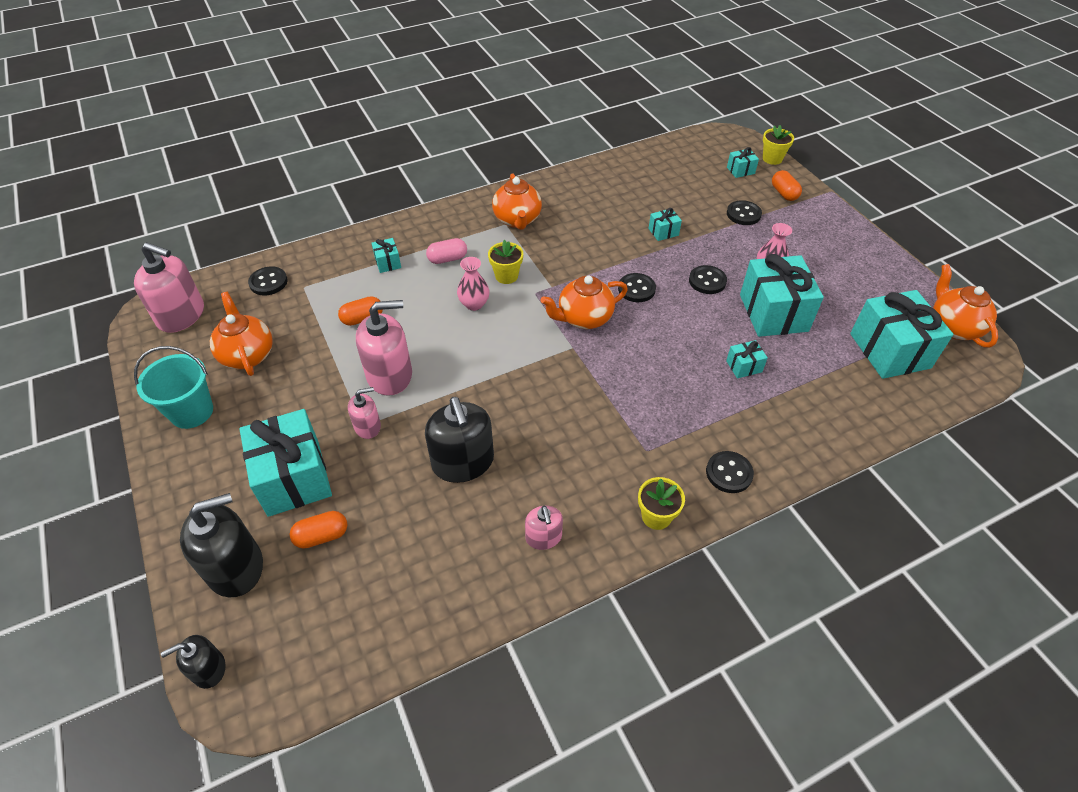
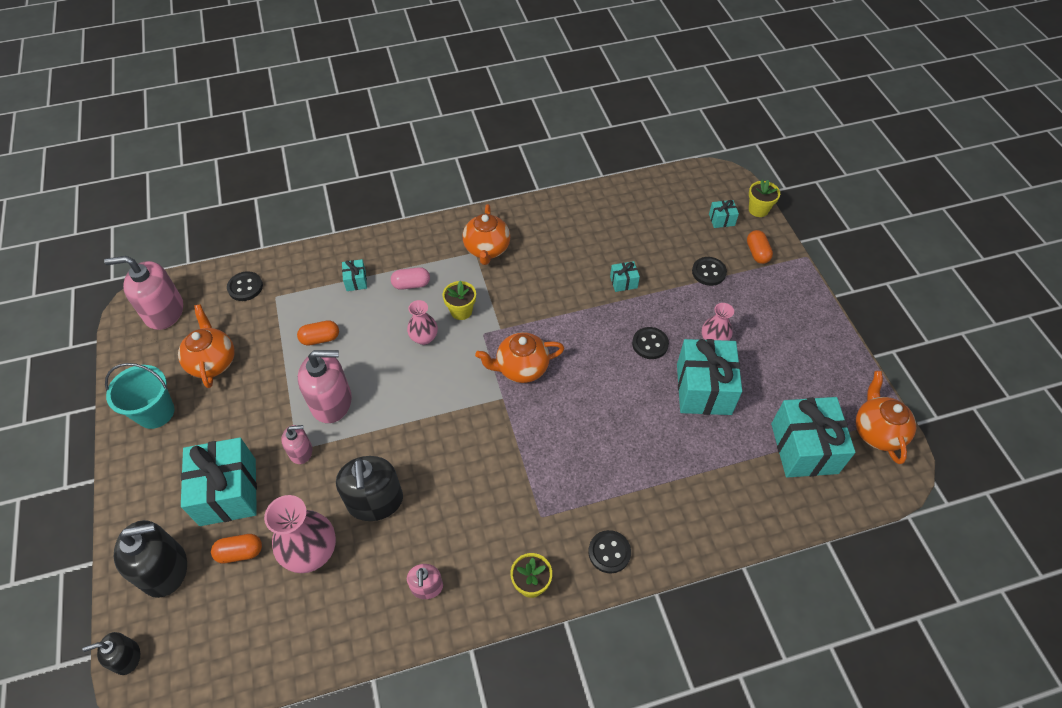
camera: 10 degrees right, 5 degrees up
pink soap dispenser [134,242,204,333] -> pink soap dispenser turned 150 degrees clockwise [104,256,183,330]
black button [618,273,656,302] -> none
turquoise gift [726,340,768,379] -> none
none -> pink vase [264,495,336,573]

